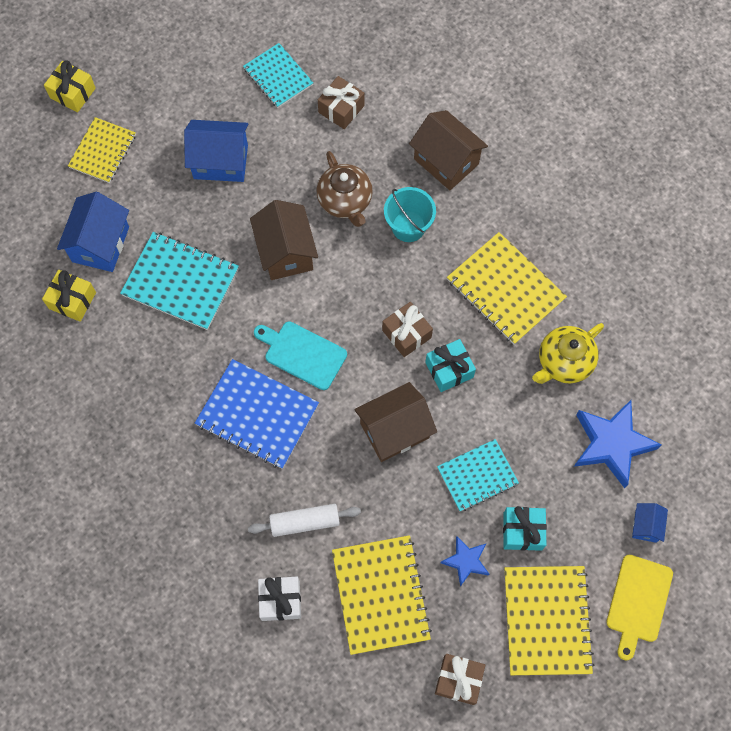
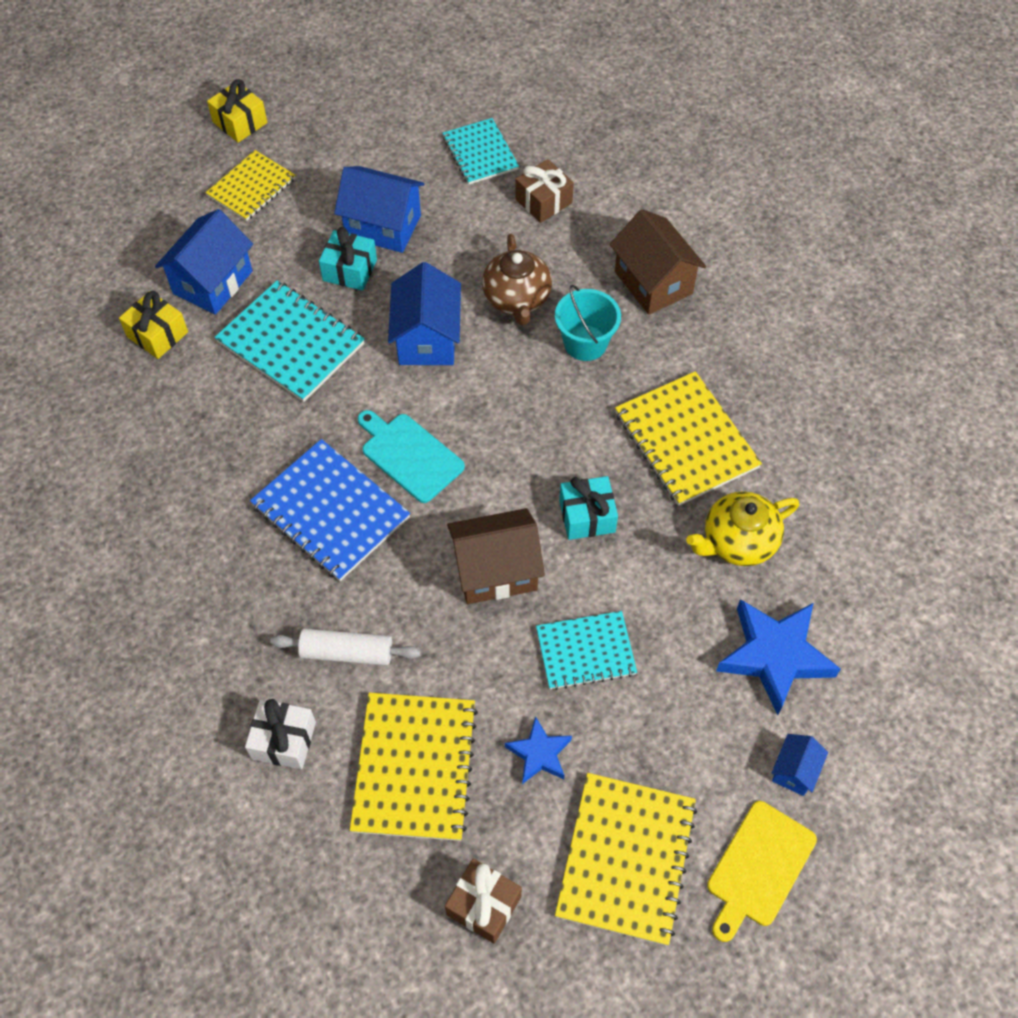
camera: 15 degrees right, 10 degrees down
brown house [250,200,318,280] -> blue house [388,262,461,365]
brown gift [382,302,433,357] -> none
turquoise gift [503,506,547,551] -> turquoise gift moved to [319,227,377,291]

